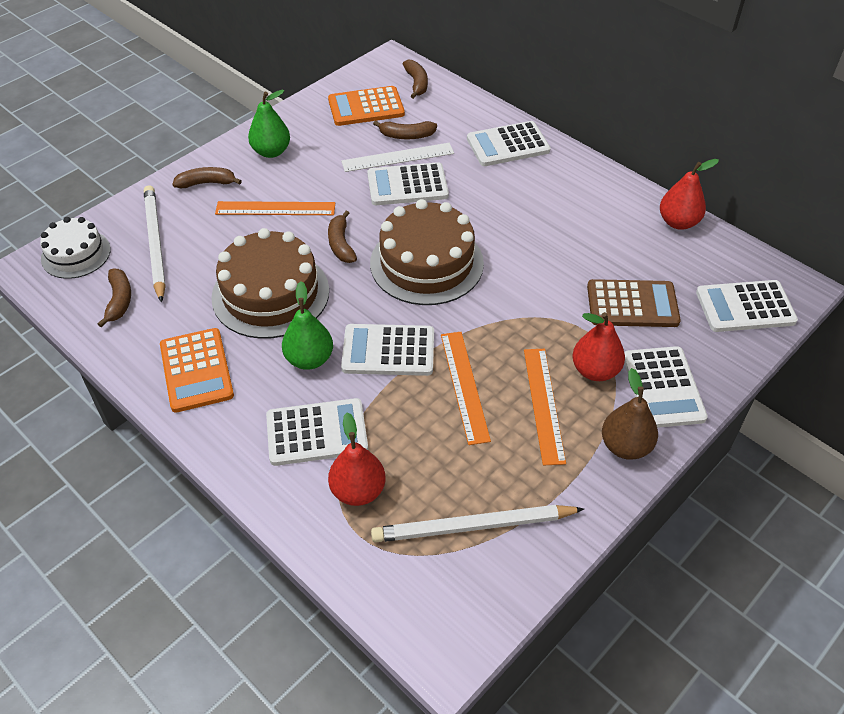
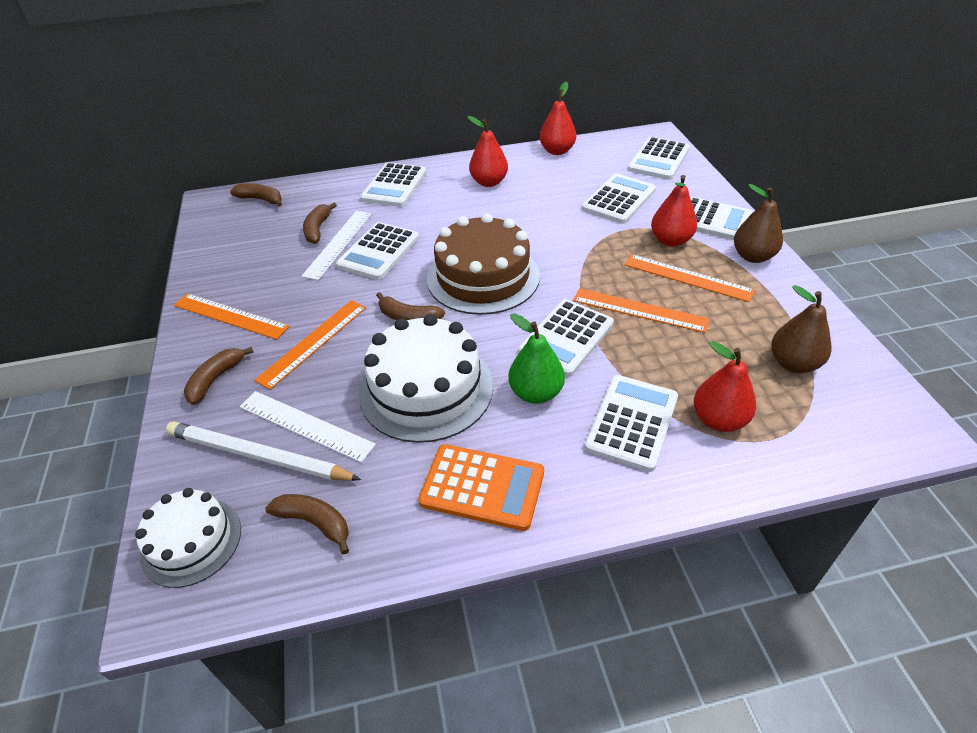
camera: 55 degrees left, 5 degrees down
brown cake [211,228,329,339] -> white cake [359,314,493,443]
green pear [248,90,290,158] -> orange ruler [174,293,290,340]
orange calculator [328,86,405,126] -> none
white pencil [371,505,584,543] -> brown pear [771,285,832,373]
brown banana [373,120,437,139] -> brown banana turned 150 degrees clockwise [303,203,337,244]
brown calculator [587,279,681,327] -> white calculator [582,174,656,224]
none -> white ruler [240,391,376,463]
none -> red pear [467,116,508,187]

